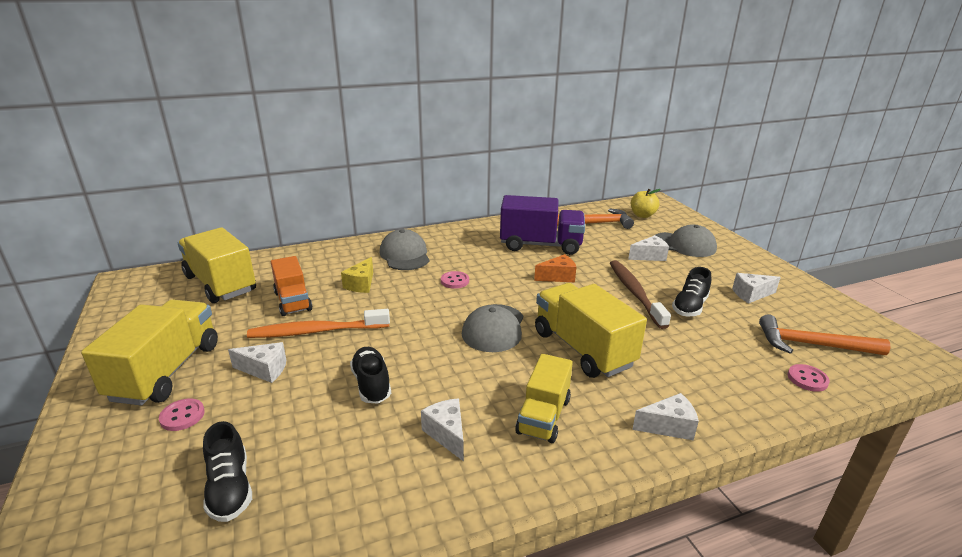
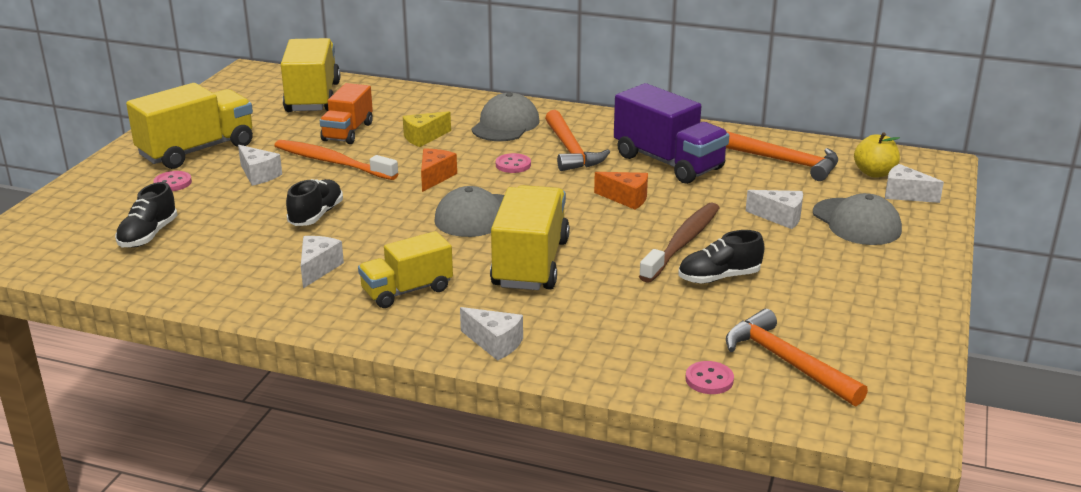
camera: 40 degrees right, 0 degrees up
white cheese [732,273,781,304] -> white cheese moved to [885,164,944,203]
none -> orange cheese [421,149,457,192]
none -> orange hammer [545,110,610,171]

